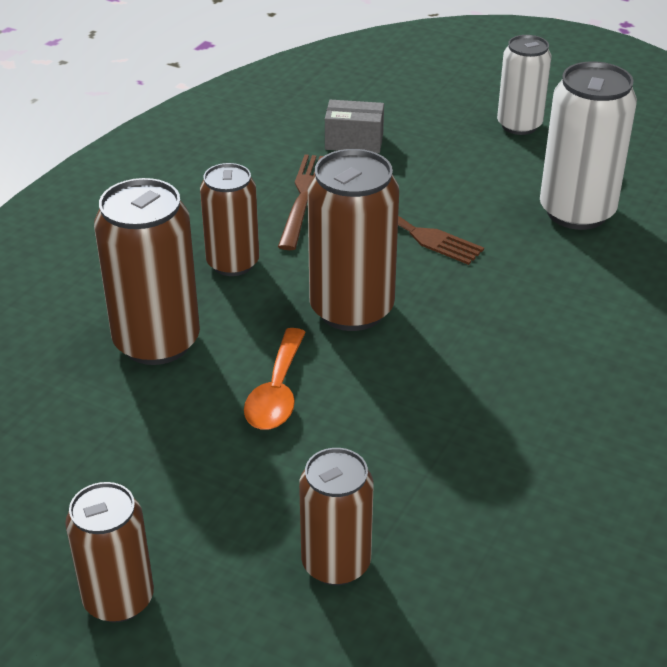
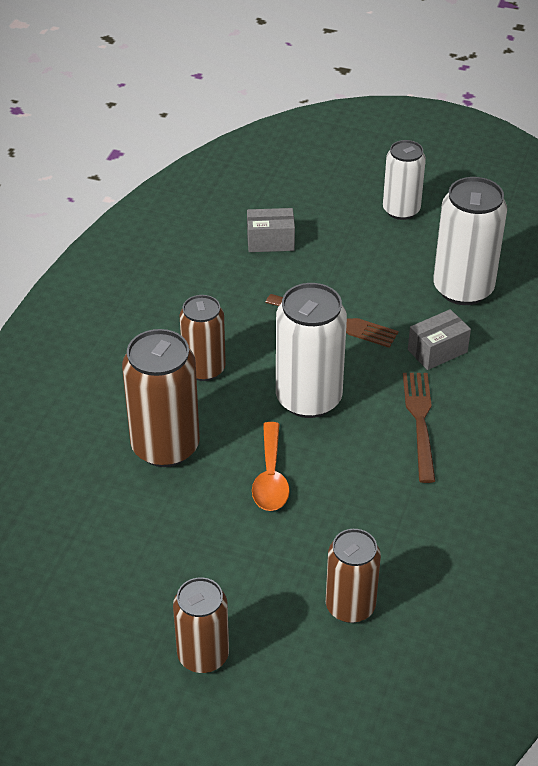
camera: 10 degrees left, 5 degrees up
brown fork [278,154,323,250] -> brown fork moved to [403,373,435,483]
brown can [308,149,399,331] -> white can [276,283,347,418]
none -> grey box [408,309,471,370]

